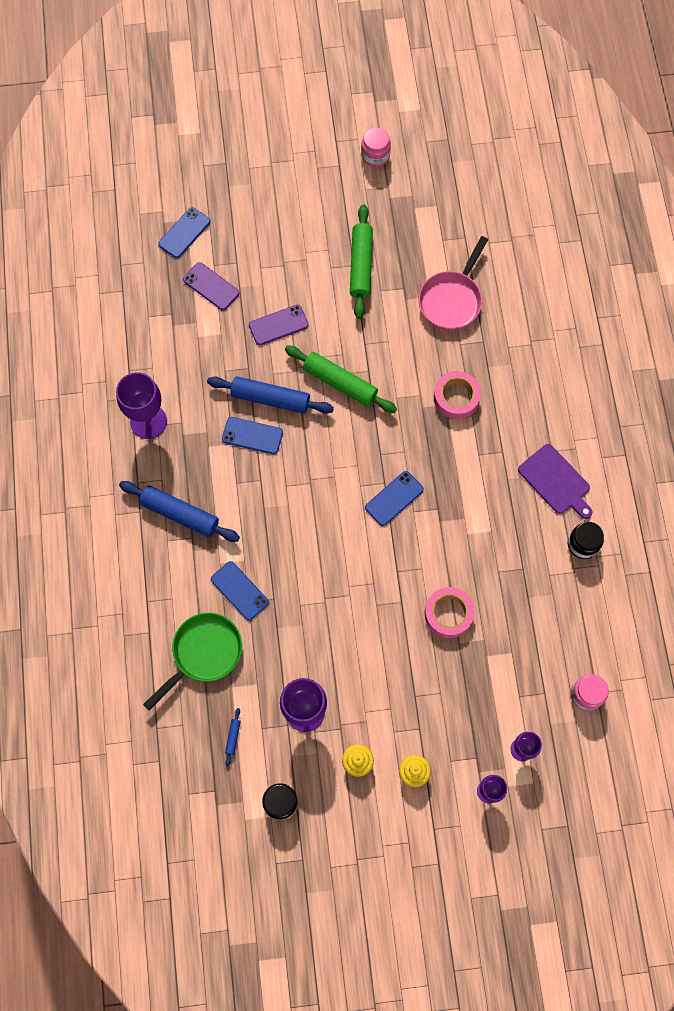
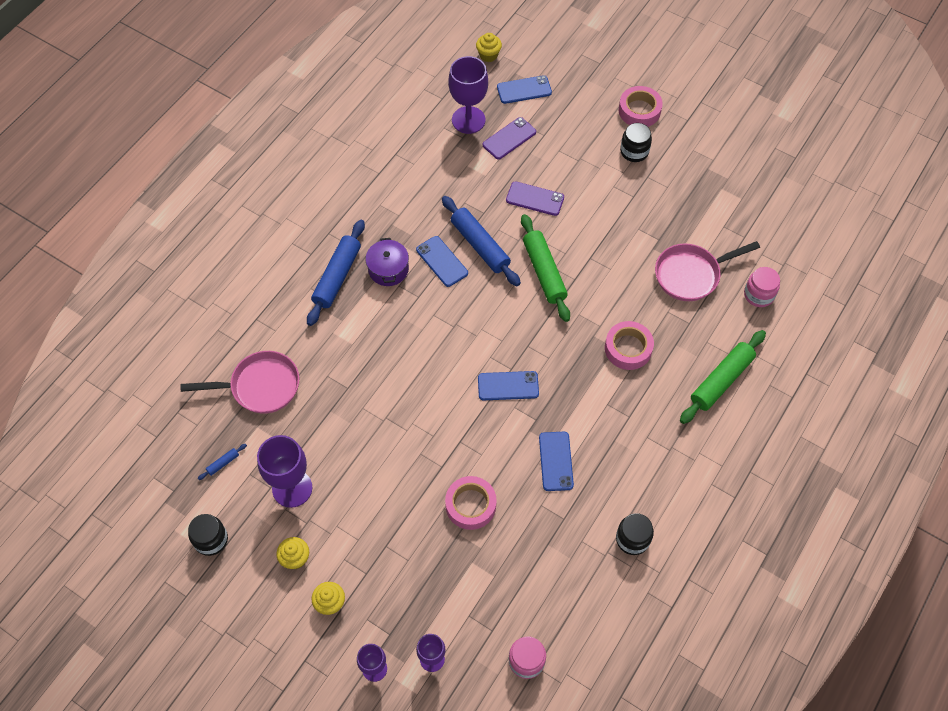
camera: 40 degrees right, 10 degrees down
purple goblet [116,372,167,439] -> purple goblet moved to [448,56,488,134]
blue rolling pin [119,481,240,542] -> blue rolling pin turned 45 degrees clockwise [307,220,365,326]
green pan [143,613,242,710] -> pink pan [181,351,299,414]
purple phone [183,262,240,311] -> purple phone turned 60 degrees clockwise [483,117,536,160]
blue phone [211,561,269,620] -> blue phone moved to [539,432,574,491]
green rolling pin [350,204,373,319] -> green rolling pin moved to [680,330,766,424]
pink jar [361,127,391,167] -> pink jar moved to [744,267,780,307]
purple cutting board [518,444,593,519] -> none
none -> purple pot [365,238,409,286]
none -> yellow cupcake [476,33,502,62]
none -> pink tape [619,86,663,127]
none -> black jar [620,123,652,162]

